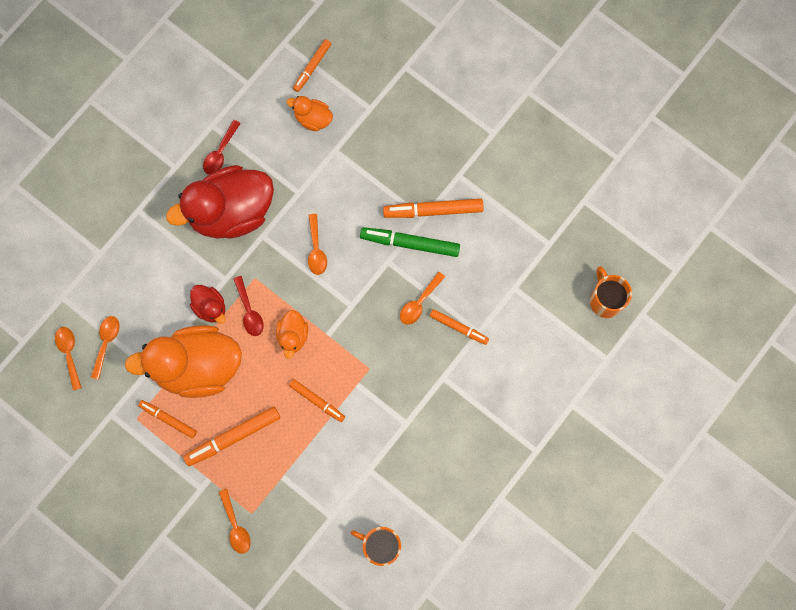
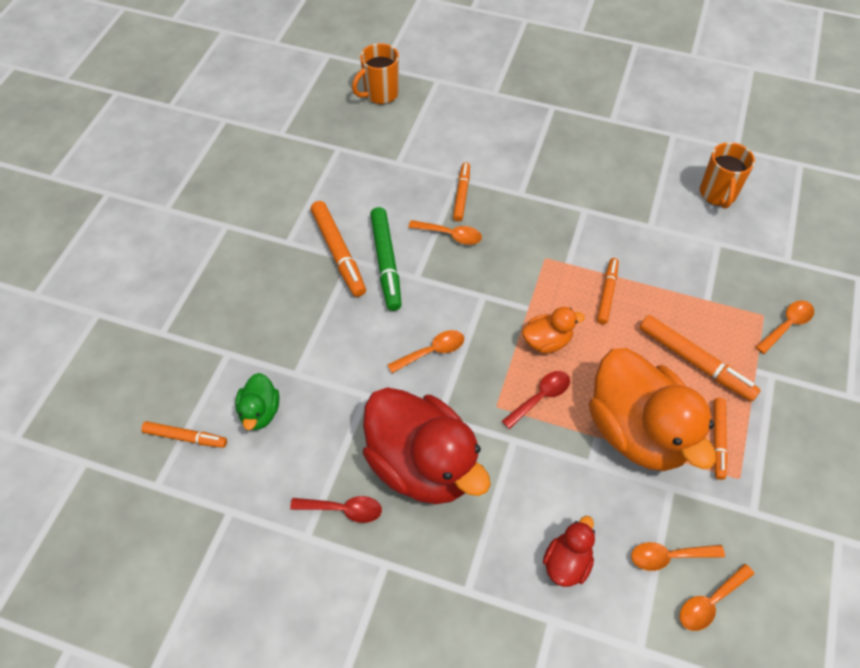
camera: 110 degrees left, 20 degrees down
red duck [190,285,225,324] -> red duck moved to [543,516,595,587]
orange duck [287,96,333,131] -> green duck [235,373,279,430]

